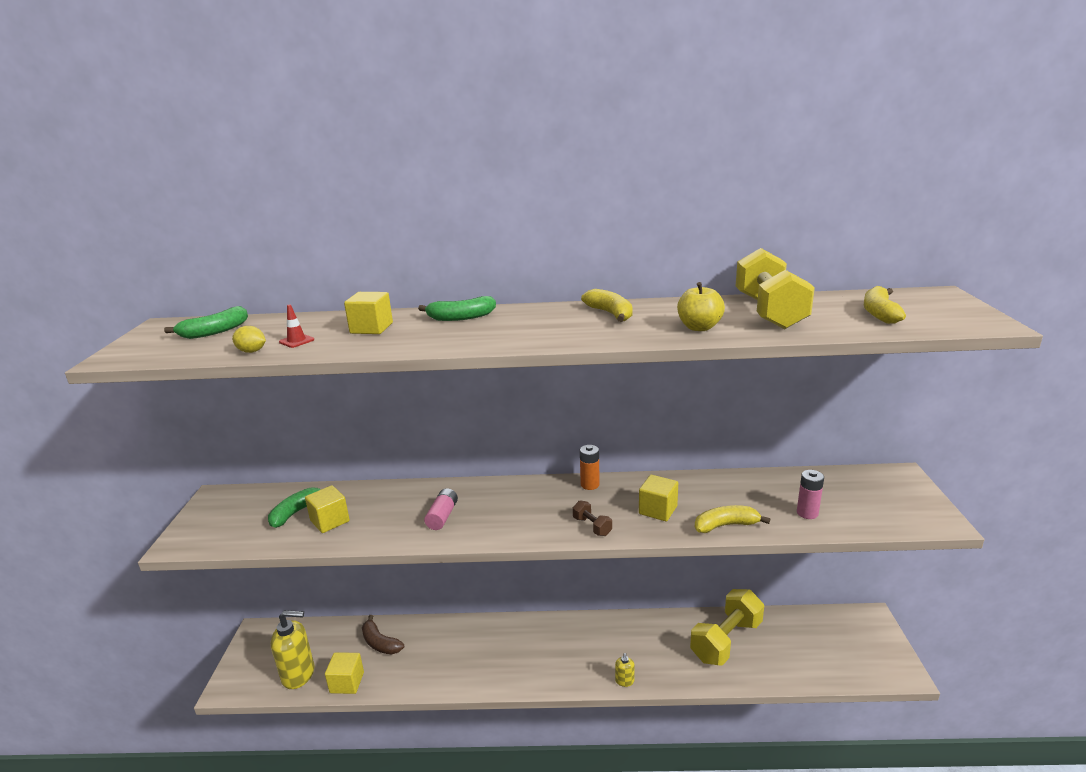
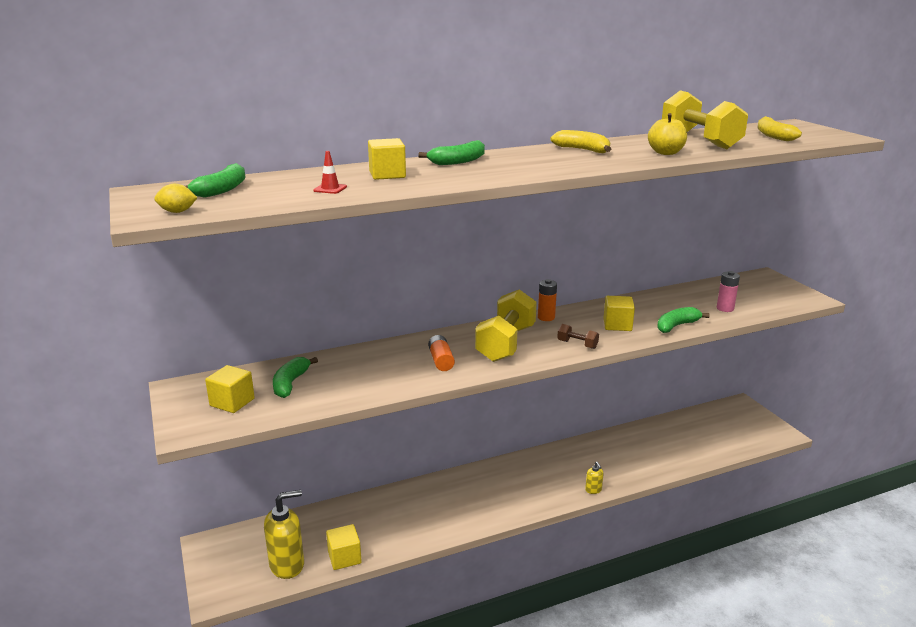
camera: 25 degrees left, 0 degrees up
yellow lemon [232,326,266,353] -> yellow lemon moved to [154,184,198,213]
yellow cube [305,485,350,533] -> yellow cube moved to [205,365,255,413]
brown banana [362,615,404,654] -> none
pink battery [424,488,458,530] -> orange battery [428,335,455,371]
yellow dumbbell [690,589,764,666] -> yellow dumbbell moved to [475,289,537,362]
yellow banana [695,505,770,533] -> green banana [657,307,710,333]

